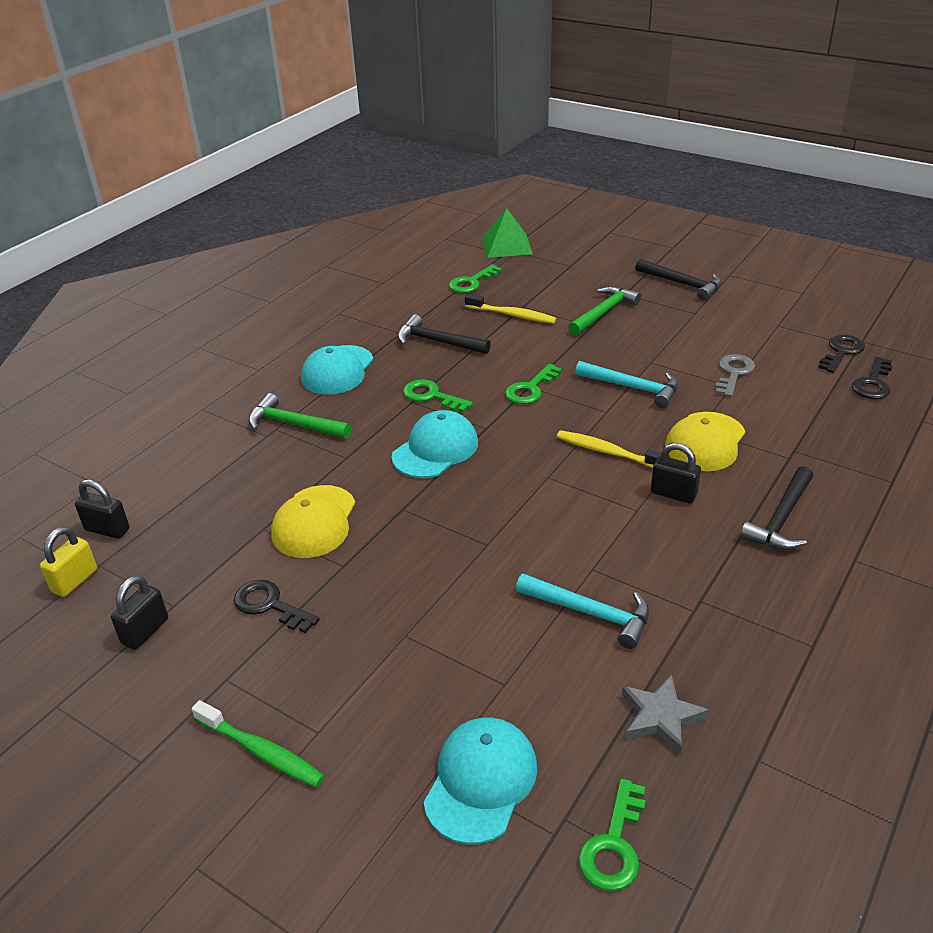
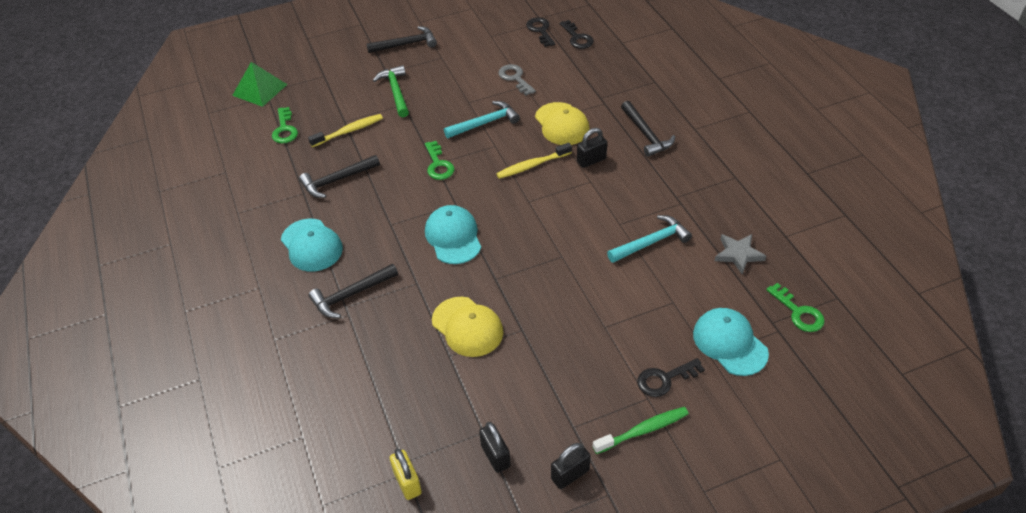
camera: 55 degrees left, 10 degrees up
black padlock [75,479,130,539] -> black padlock moved to [551,443,591,489]
black key [234,580,320,633] -> black key moved to [637,358,705,397]
green hammer [249,393,351,439] -> black hammer [309,263,398,318]
green key [403,379,473,412] -> none

